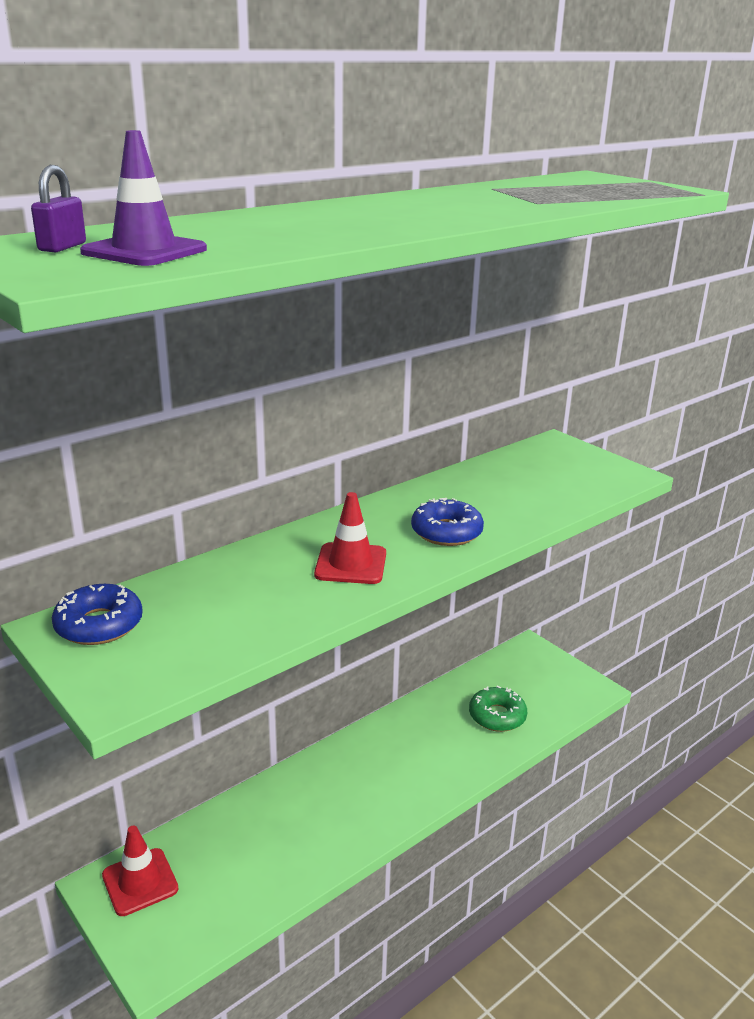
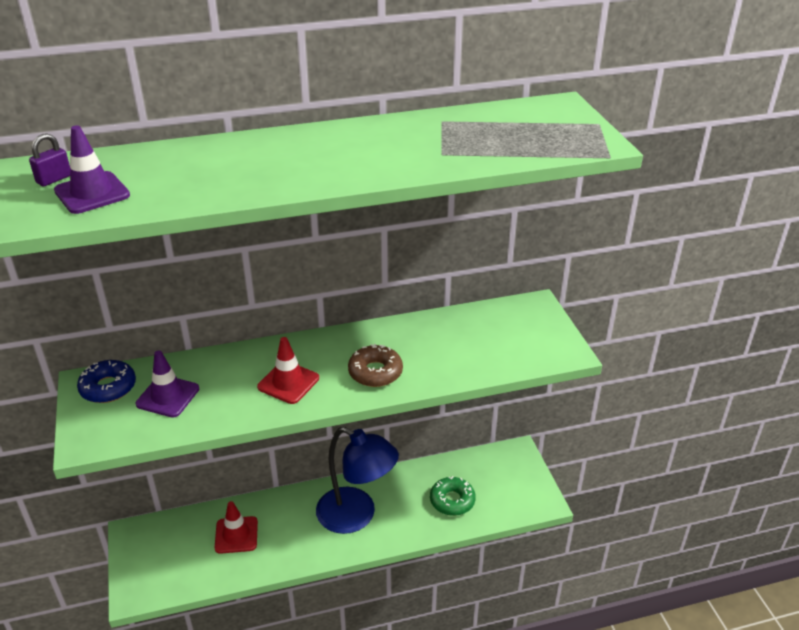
camera: 25 degrees right, 10 degrees up
red traffic cone [102,826,179,916] -> red traffic cone moved to [215,501,258,554]
blue donut [411,497,484,546] -> brown donut [348,344,403,387]
none -> purple traffic cone [136,350,199,418]
none -> blue lamp [316,427,399,534]

